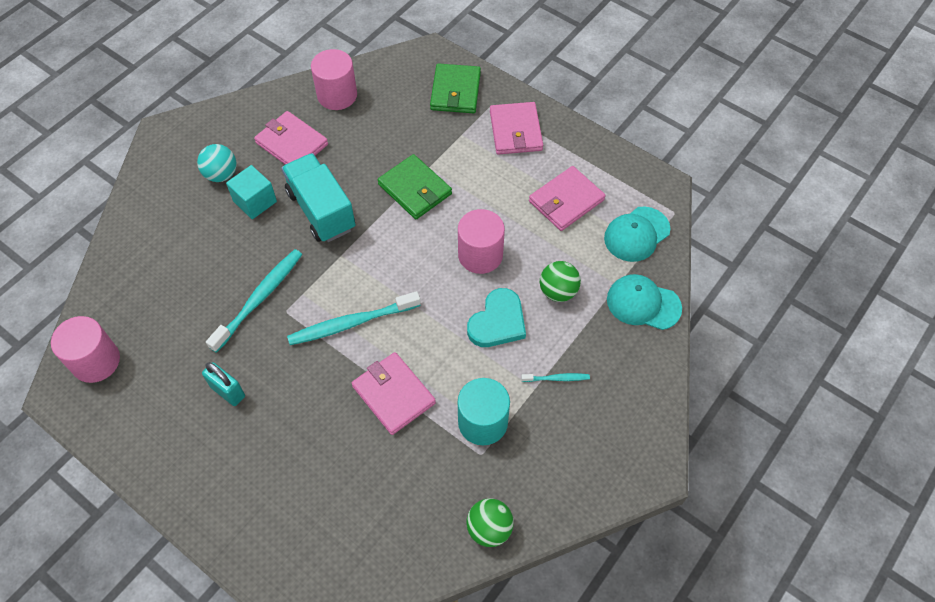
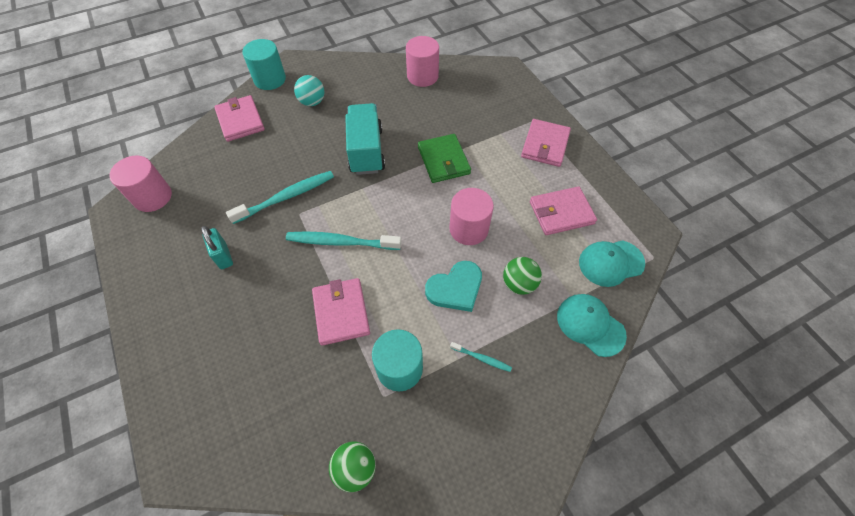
camera: 25 degrees right, 0 degrees up
turquoise cube [226,165,277,219] -> none
pink wallet [254,111,328,165] -> pink wallet moved to [214,95,265,142]
green wallet [430,63,481,113] -> none
none -> turquoise cylinder [242,39,286,90]

